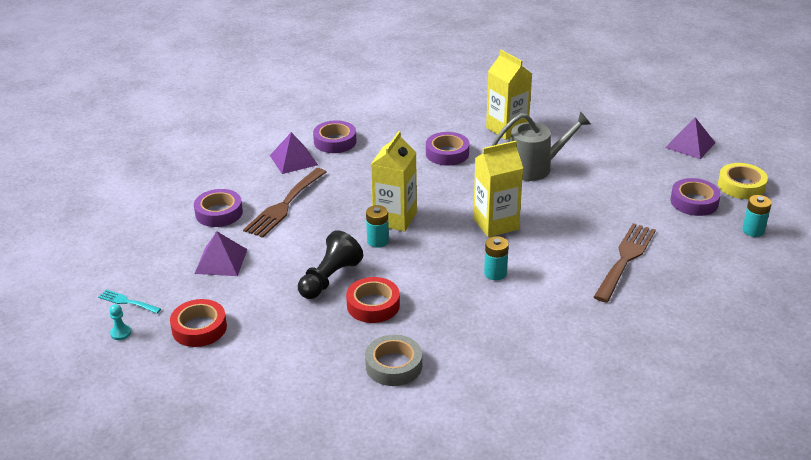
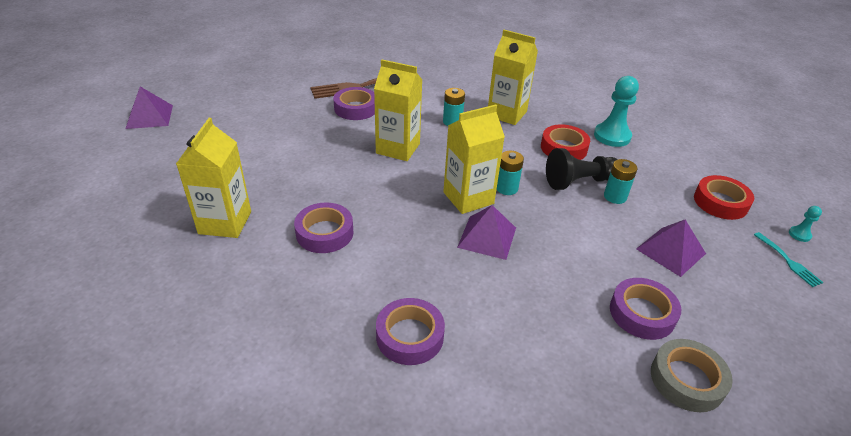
camera: 140 degrees left, 5 degrees up
brown fork [243,168,326,238] -> none
purple pyramid [270,132,318,174] -> purple pyramid moved to [457,205,516,260]
grey tape [365,335,422,386] -> grey tape moved to [651,339,733,412]
grey watering can [491,112,591,181] -> none
purple tape [670,178,721,216] -> purple tape moved to [333,87,375,120]
yellow tape [718,163,768,199] -> none
turquoise battery [742,195,772,237] -> turquoise battery moved to [604,159,637,204]
none -> yellow carton [488,30,538,125]
none -> turquoise pawn [594,76,639,147]

